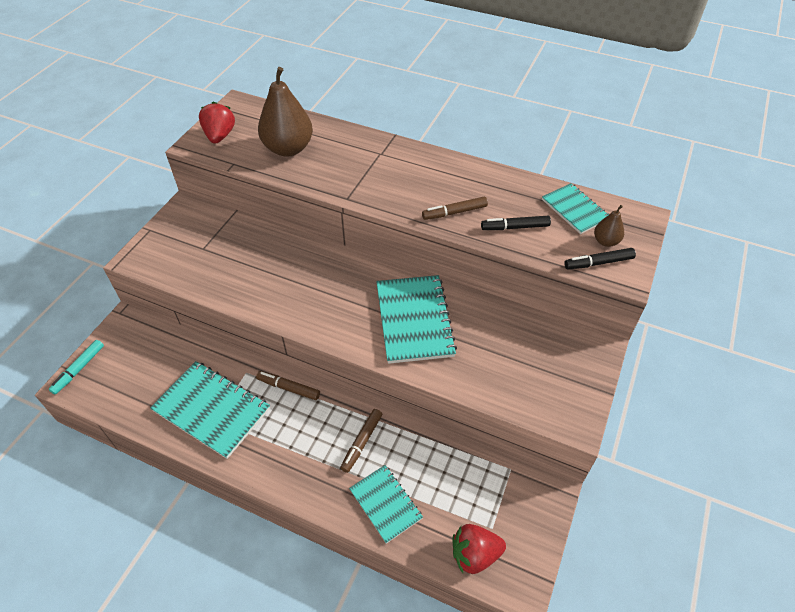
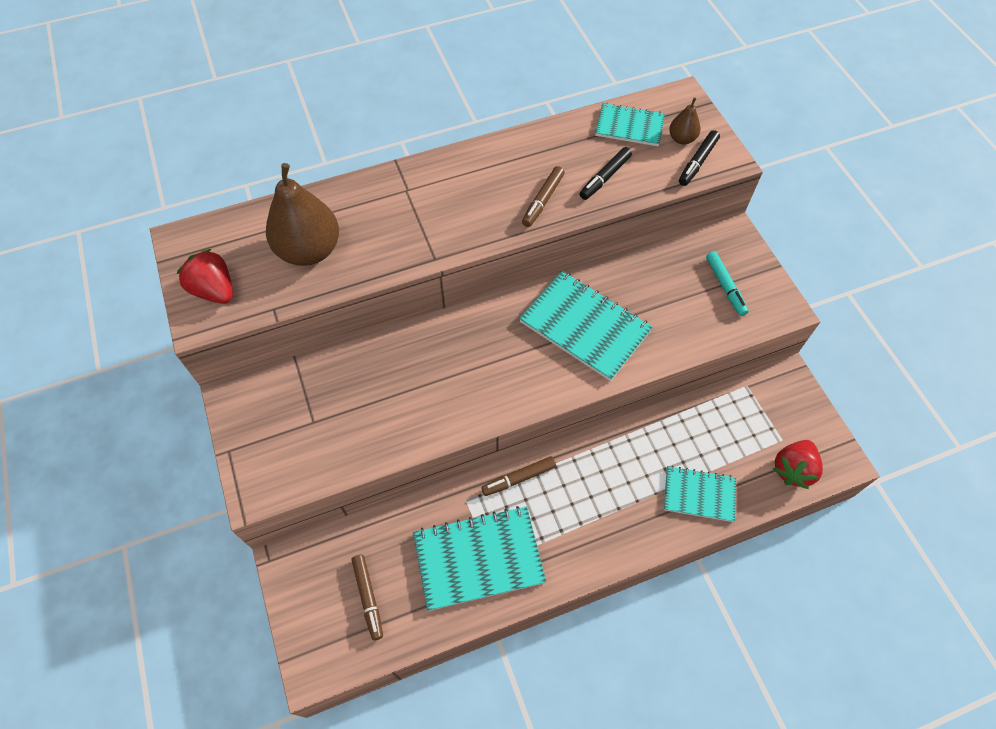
camera: 45 degrees left, 10 degrees up
turquoise marker [49,340,104,394] -> turquoise marker moved to [706,251,749,316]
brown marker [340,409,382,473] -> brown marker moved to [352,555,383,641]

